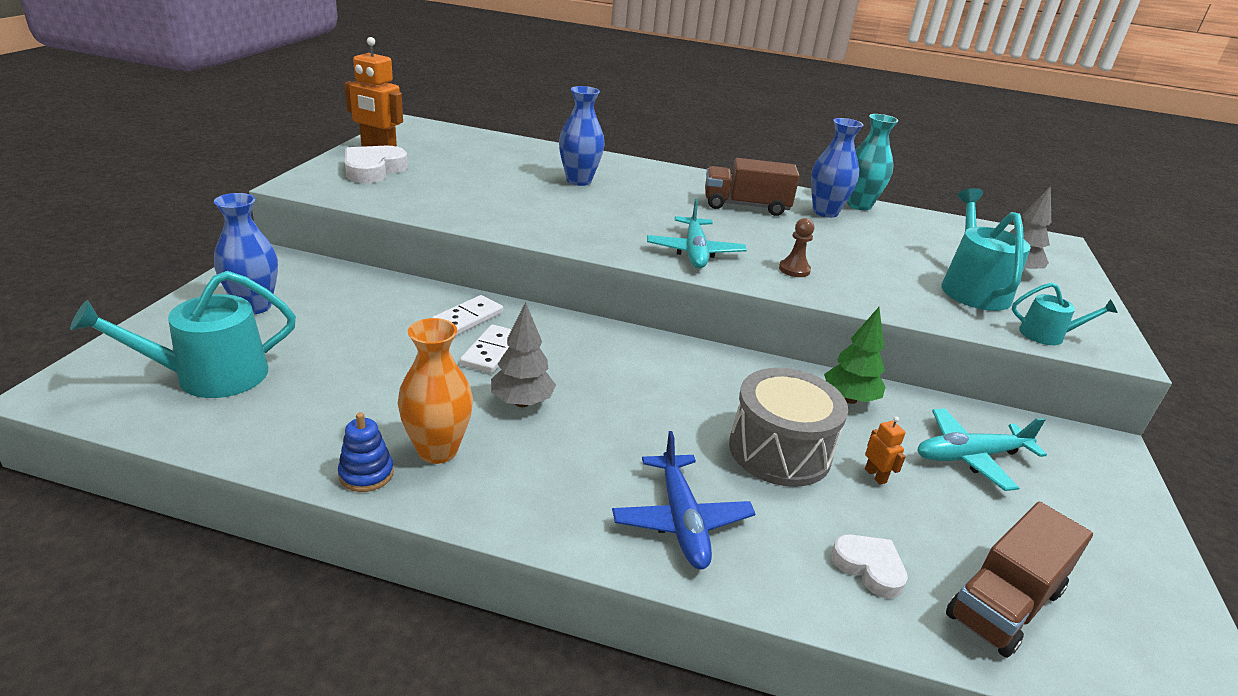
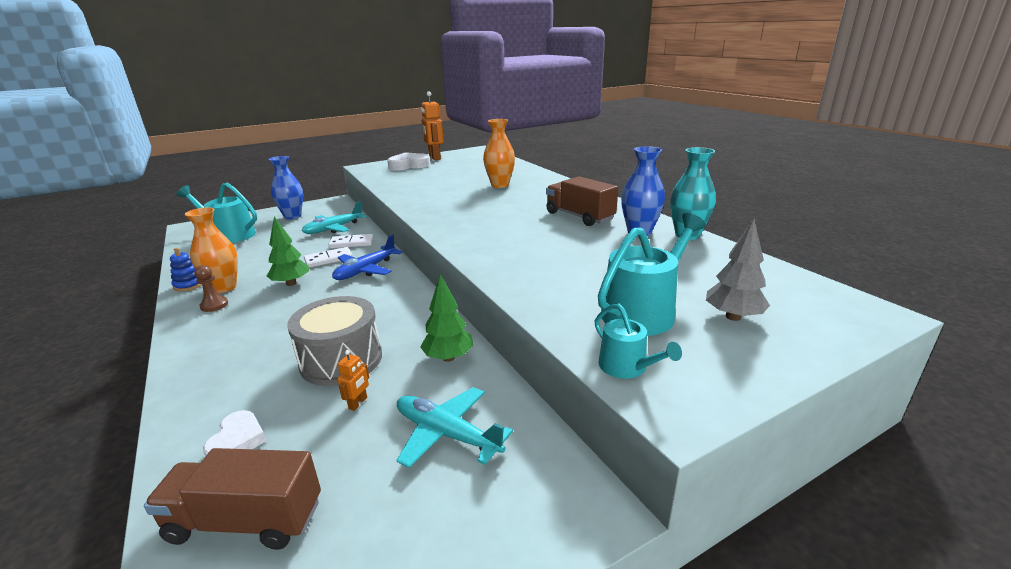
camera: 50 degrees right, 5 degrees down
grey tree [491,302,556,407] -> green tree [267,216,309,286]
blue vase [559,86,605,186] -> orange vase [483,119,515,188]
blue plane [612,431,755,570] -> blue plane moved to [332,234,403,280]
turquoise plane [647,199,747,268] -> turquoise plane moved to [302,201,366,234]
brown pawn [779,218,814,277] -> brown pawn moved to [195,265,228,312]

